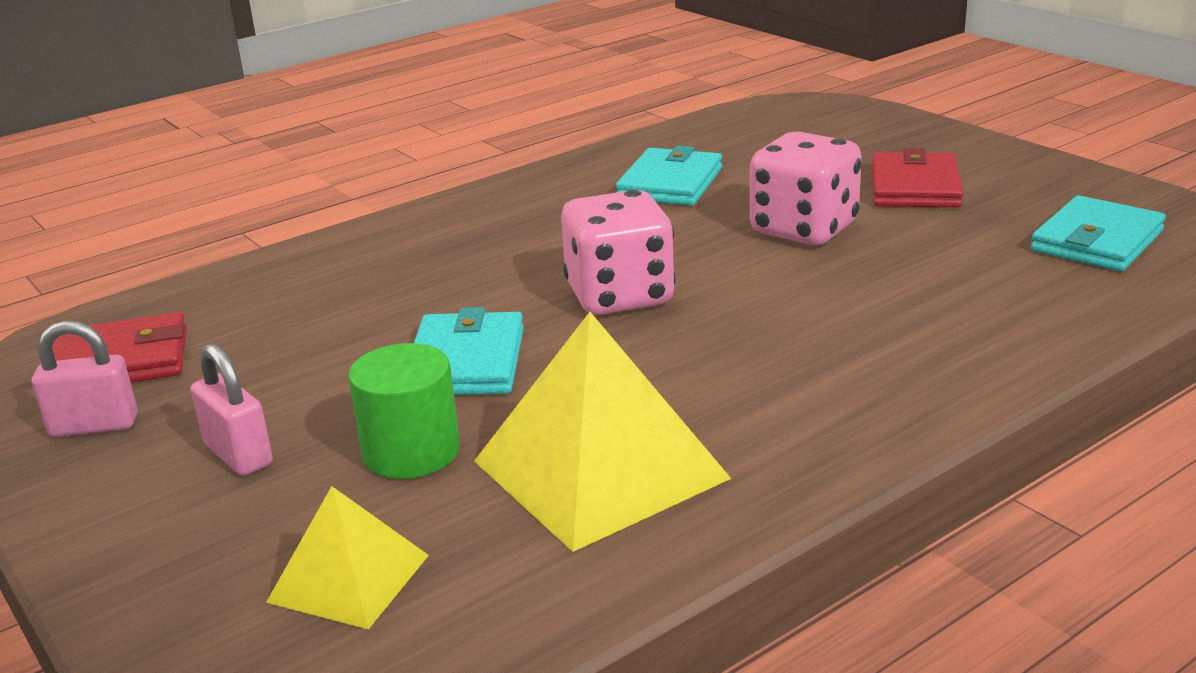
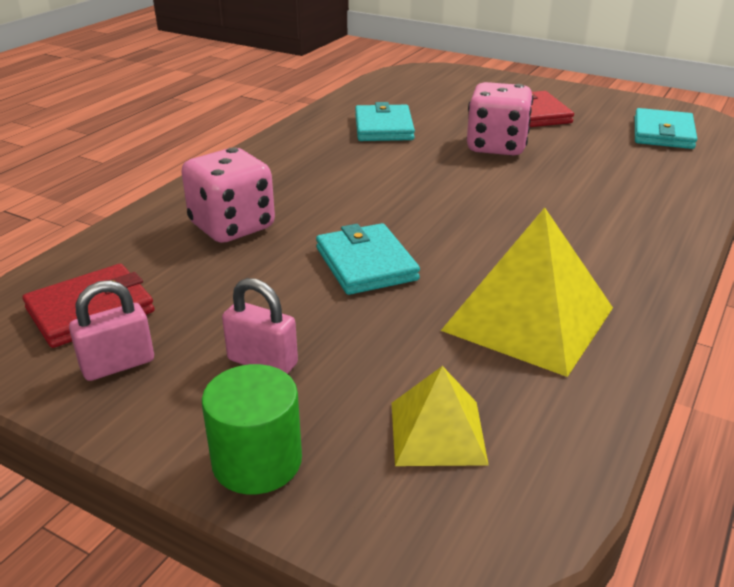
camera: 25 degrees left, 5 degrees up
green cylinder [348,343,460,479] -> green cylinder moved to [202,364,302,495]
pink dice [561,190,676,315] -> pink dice moved to [182,147,275,243]

